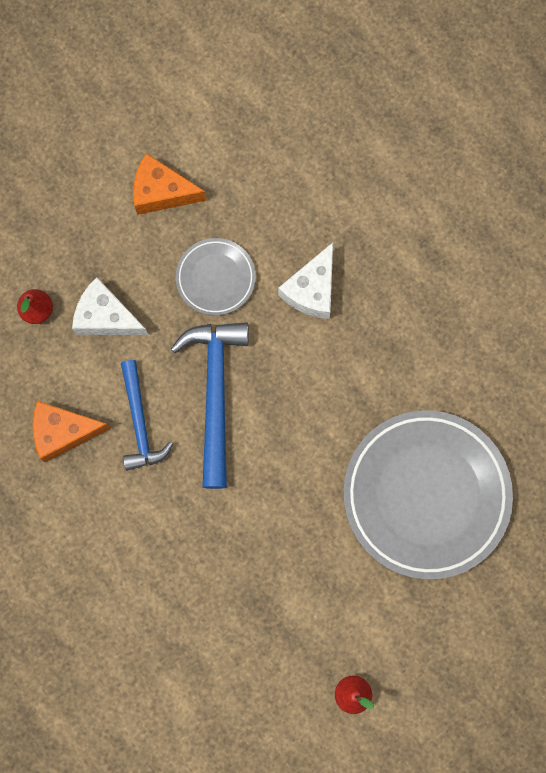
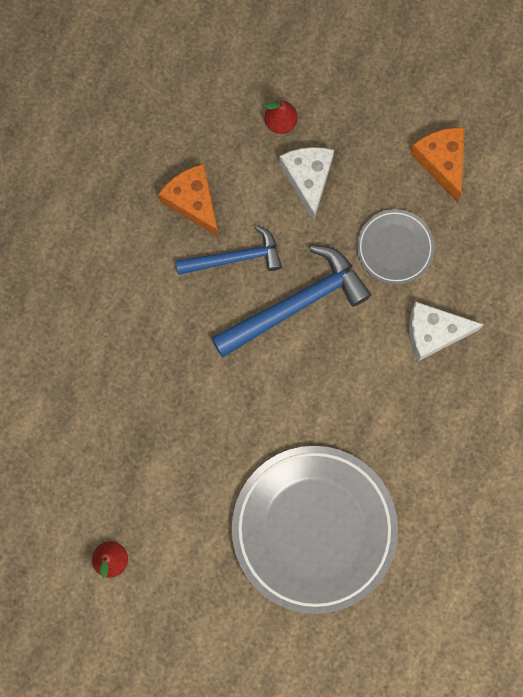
camera: 60 degrees right, 0 degrees up
blue hammer [121,360,173,471] -> blue hammer turned 150 degrees counterclockwise [176,225,282,275]

